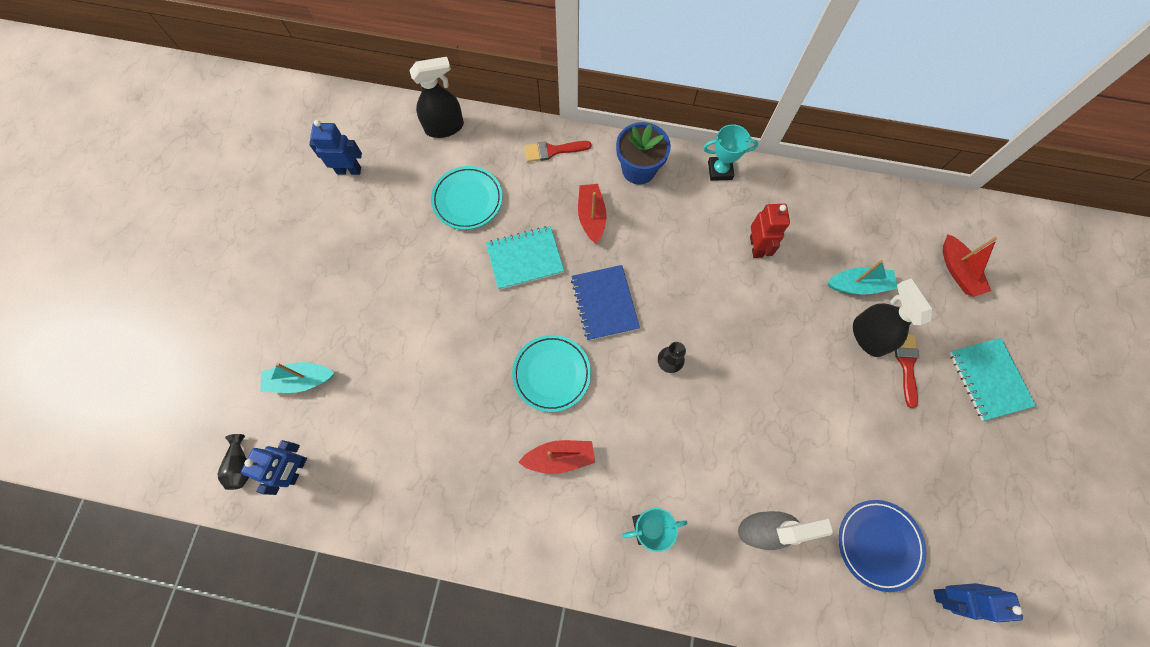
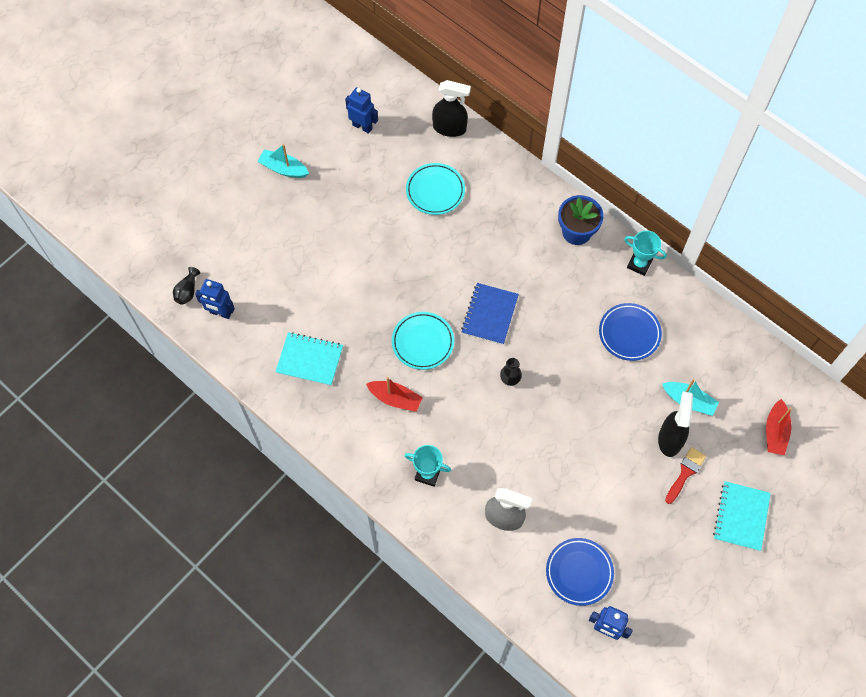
camera: 30 degrees right, 5 degrees down
blue robot [241,440,307,495] -> blue robot turned 60 degrees clockwise [195,279,235,319]
turquoise boat [260,362,334,393] -> turquoise boat moved to [257,144,309,178]
turquoise notebook [486,226,564,290] -> turquoise notebook moved to [275,332,343,386]
red brush [524,141,592,162] -> none
red boat [578,184,606,244] -> none
red robot [750,204,790,258] -> blue plate [599,303,662,361]

